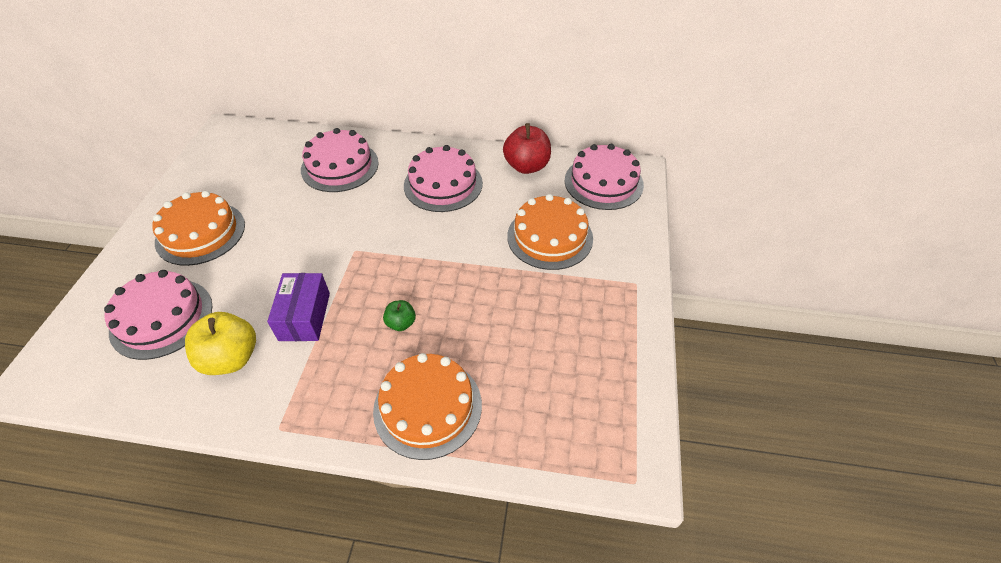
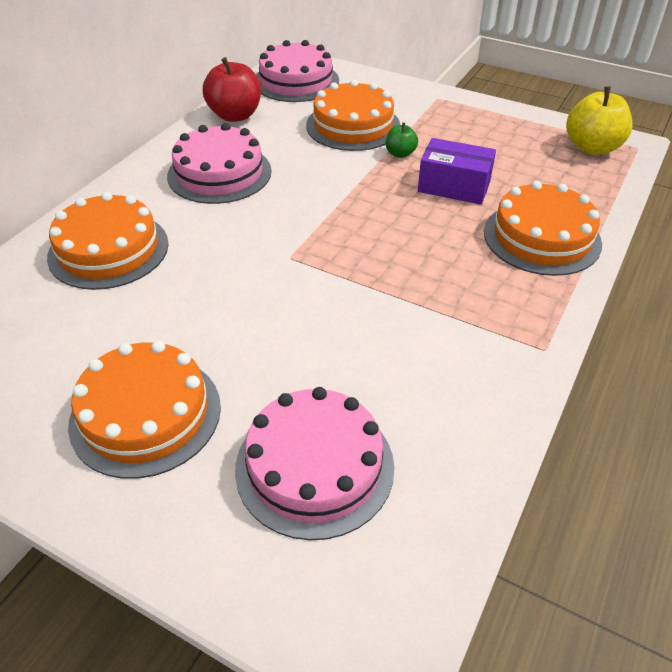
camera: 70 degrees left, 5 degrees down
yellow apple [185,312,256,375] -> yellow apple moved to [566,86,633,155]
purple box [267,273,330,341] -> purple box moved to [418,138,496,205]
pink cake [301,128,379,192] -> orange cake [47,192,169,290]
green apple [383,300,416,331] -> green apple moved to [386,122,418,158]

